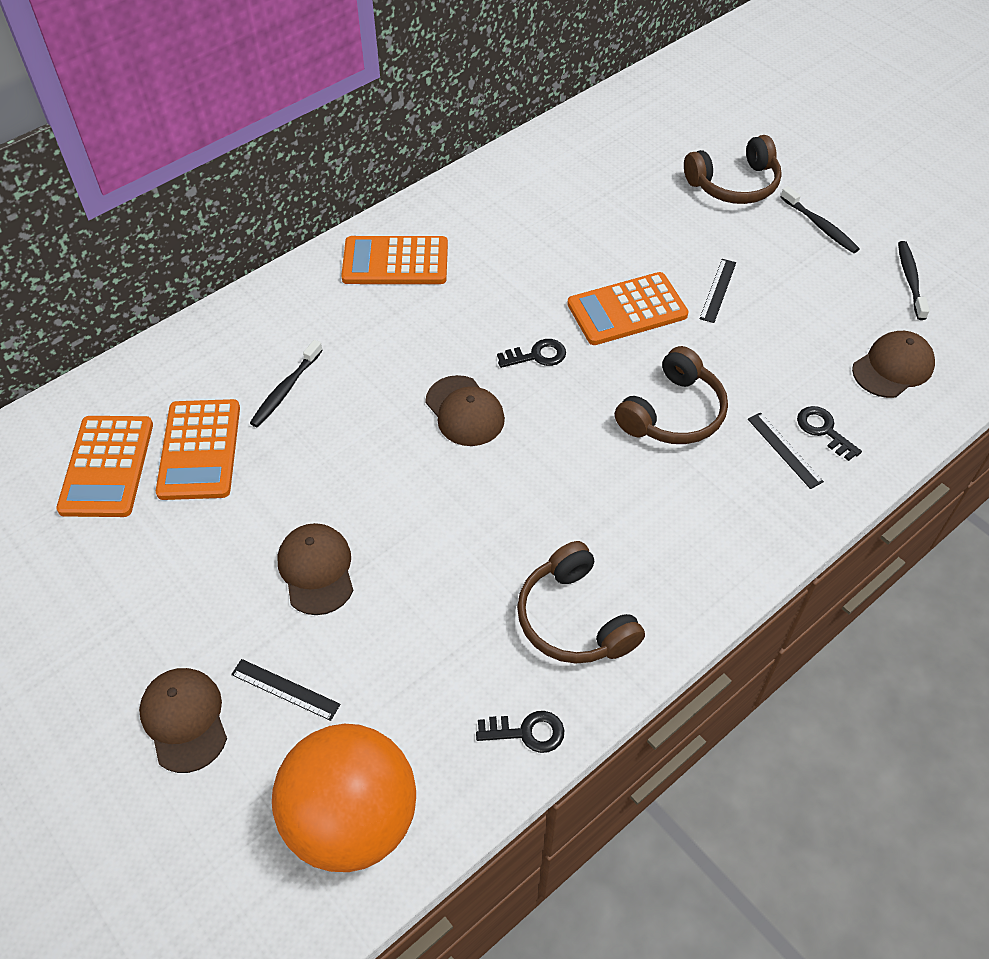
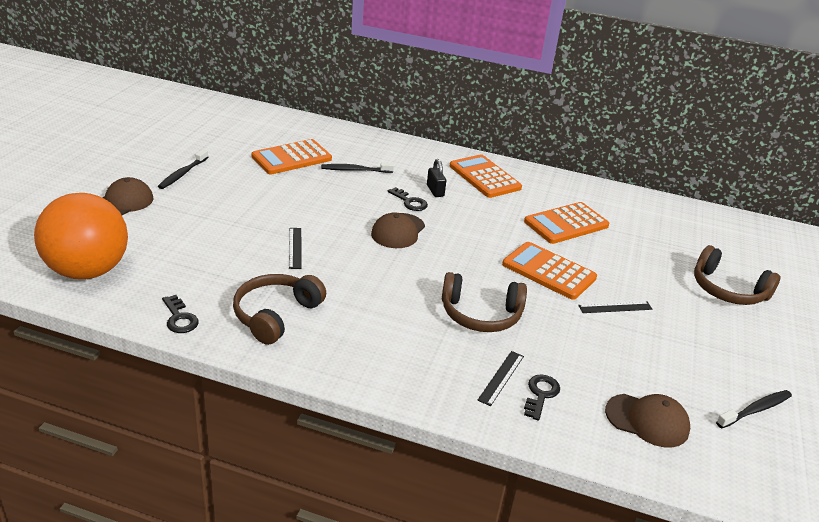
camera: 55 degrees right, 20 degrees down
orange calculator [56,416,153,517] -> orange calculator moved to [524,202,609,244]
black ruler [231,659,341,721] -> black ruler moved to [289,228,301,269]
brown cap [277,523,354,615] -> none
black key [497,339,566,368] -> black key moved to [388,187,428,211]
black toothbrush [781,186,860,253] -> black toothbrush moved to [158,149,208,189]
none -> black padlock [427,159,446,197]

